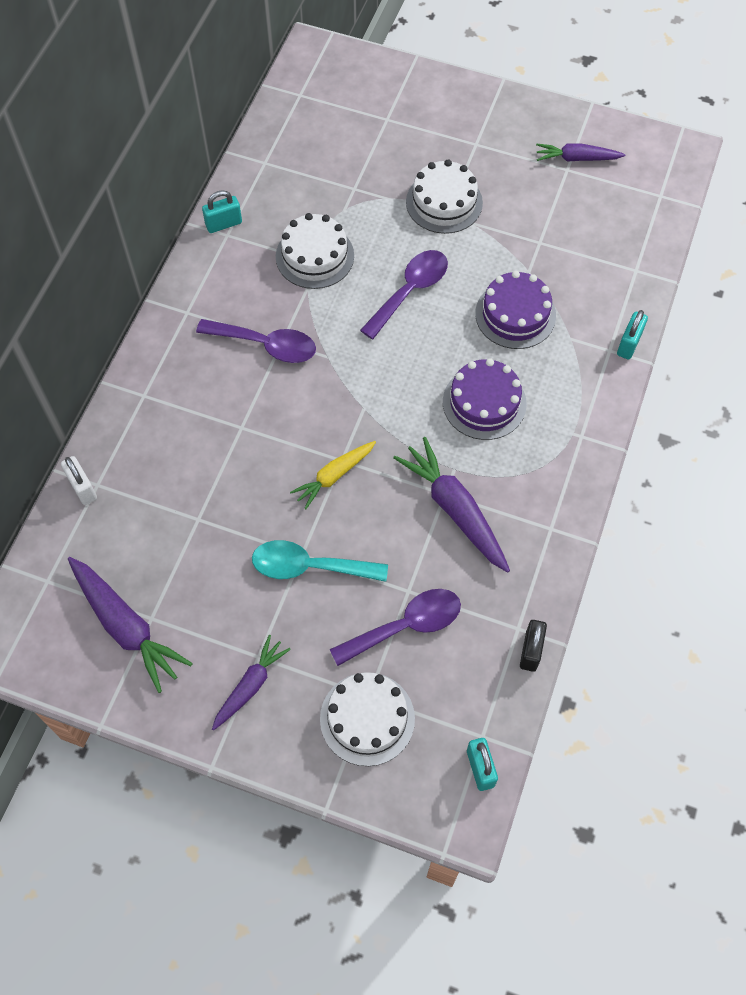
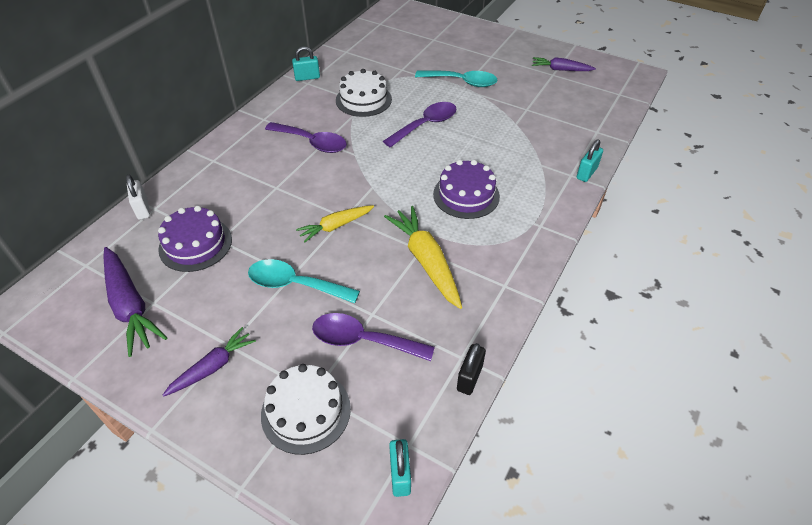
camera: 10 degrees right, 15 degrees down
purple spoon [330,589,461,666] -> purple spoon turned 150 degrees counterclockwise [312,313,435,361]
purple carrot [393,437,510,573] -> yellow carrot [384,206,462,309]
white cake [406,159,483,234] -> turquoise spoon [415,70,498,87]
purple cake [475,271,556,349] -> purple cake moved to [158,206,232,272]

